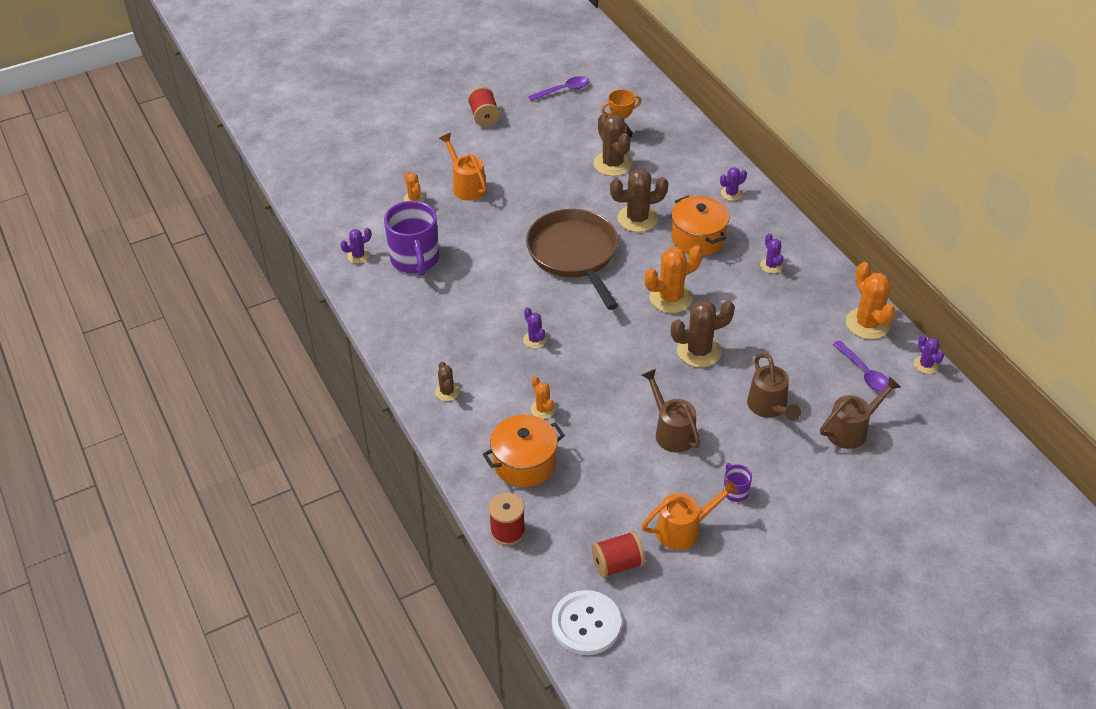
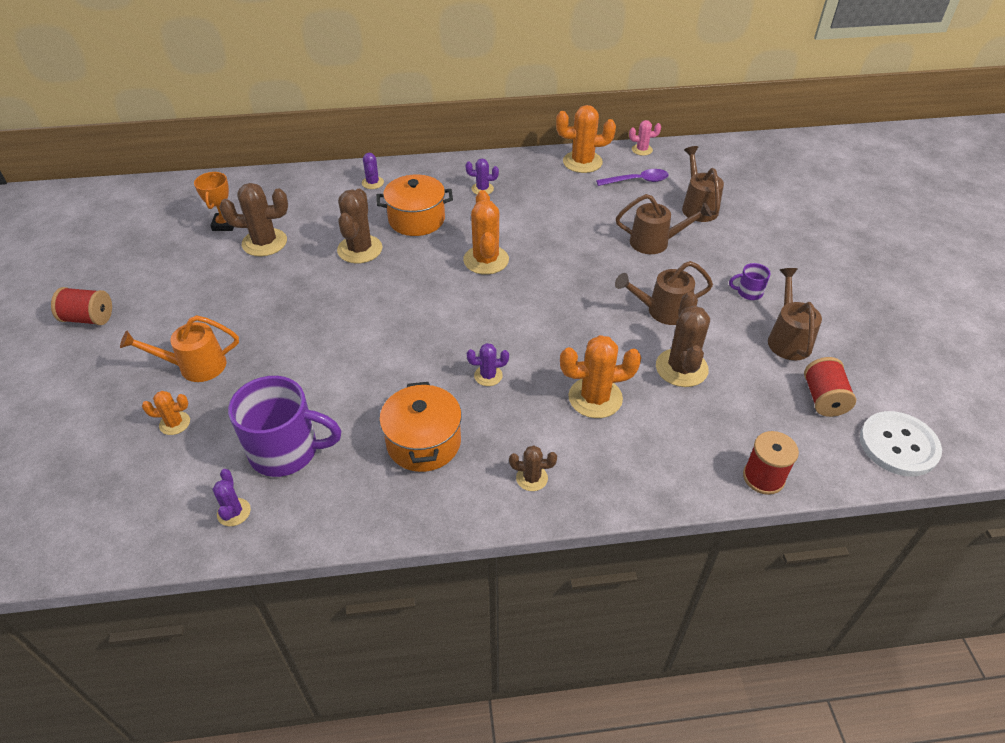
camera: 70 degrees left, 0 degrees up
orange pot [483,415,565,487] -> orange pot moved to [379,382,462,472]
brown pan [526,209,618,310] -> none
purple spoon [528,76,589,101] -> none
orange cactus [531,376,556,419] -> orange cactus [560,335,641,418], size x1.85
orange watering can [641,479,739,550] -> brown watering can [768,268,822,360]
brown cactus [671,300,735,367] -> brown cactus moved to [656,292,710,387]
purple cactus [914,335,944,374] -> pink cactus [629,120,661,156]

